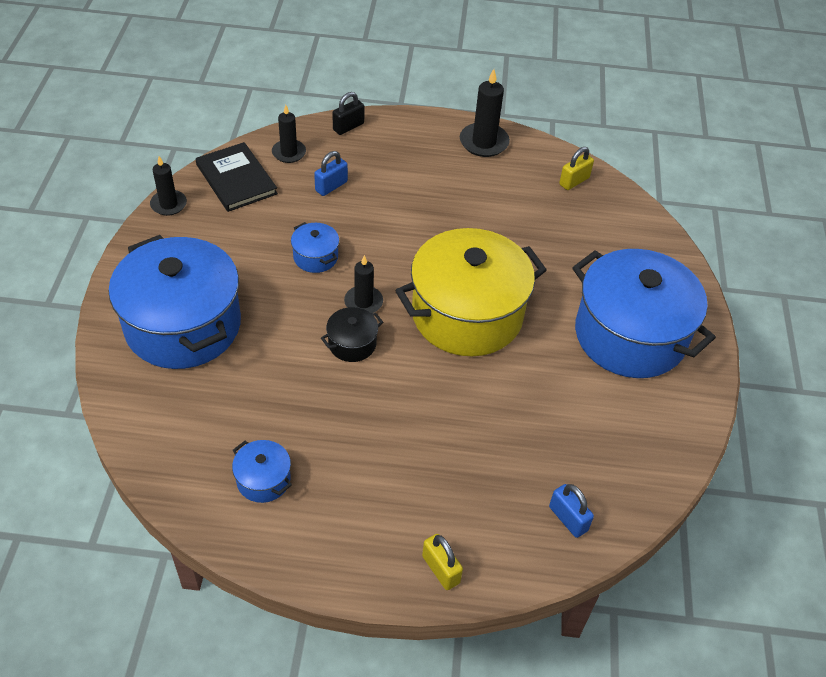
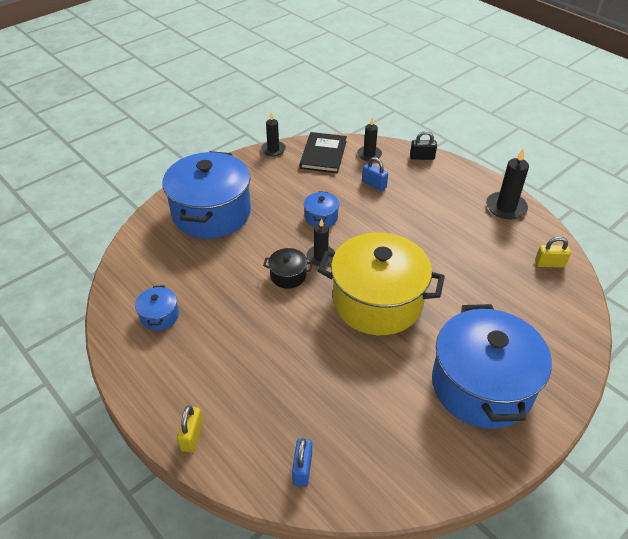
camera: 45 degrees right, 5 degrees down
blue padlock [314,151,348,196] -> blue padlock turned 45 degrees clockwise [362,157,388,191]

